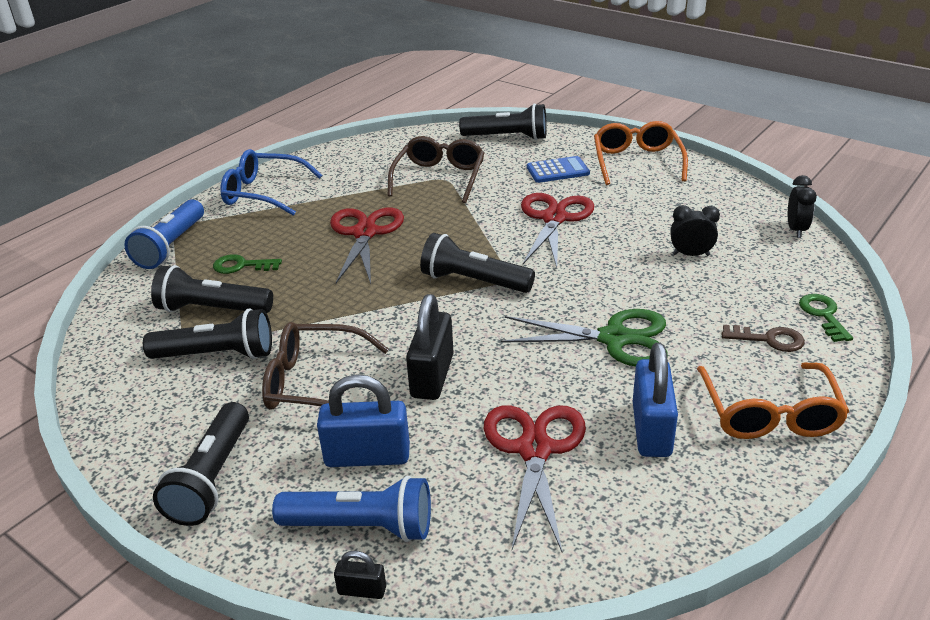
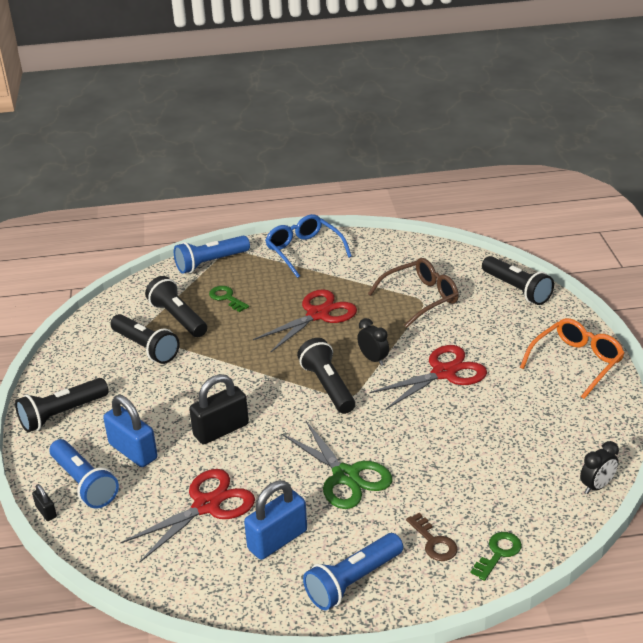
camera: 45 degrees right, 0 degrees up
brown glasses [262,322,389,410] -> none
blue calculator [527,156,590,183] -> none
black clock [670,205,720,256] -> black clock moved to [357,318,389,366]
orange glasses [697,363,850,439] -> blue flashlight [303,533,403,610]

